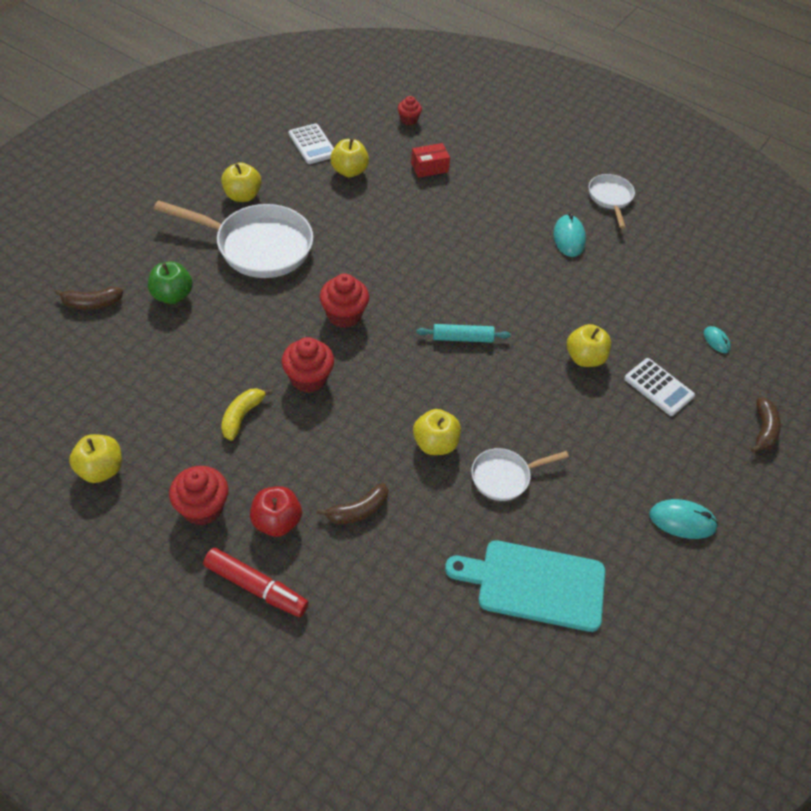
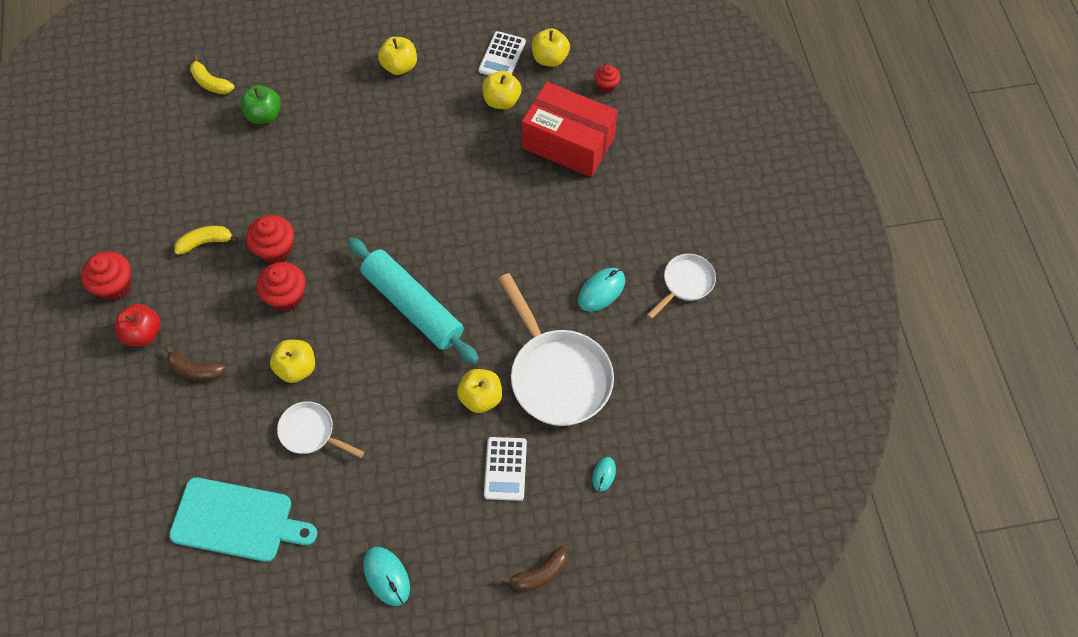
camera: 50 degrees right, 10 degrees up
brown banana [54,287,123,310] -> yellow banana [190,56,235,94]
yellow apple [69,434,122,483] -> yellow apple moved to [532,28,570,67]
white pan [154,200,313,278] -> white pan moved to [499,273,614,426]
red marker [203,548,309,617] -> none
red cupcake [320,274,369,328] -> red cupcake moved to [256,262,306,312]
red box [411,143,450,178] -> red box [522,82,618,177], size x2.27
turquoise rolling pin [416,324,511,343] -> turquoise rolling pin [347,237,479,364], size x2.03
turquoise cutting board [445,540,605,632] -> turquoise cutting board turned 135 degrees clockwise [169,477,317,562]

